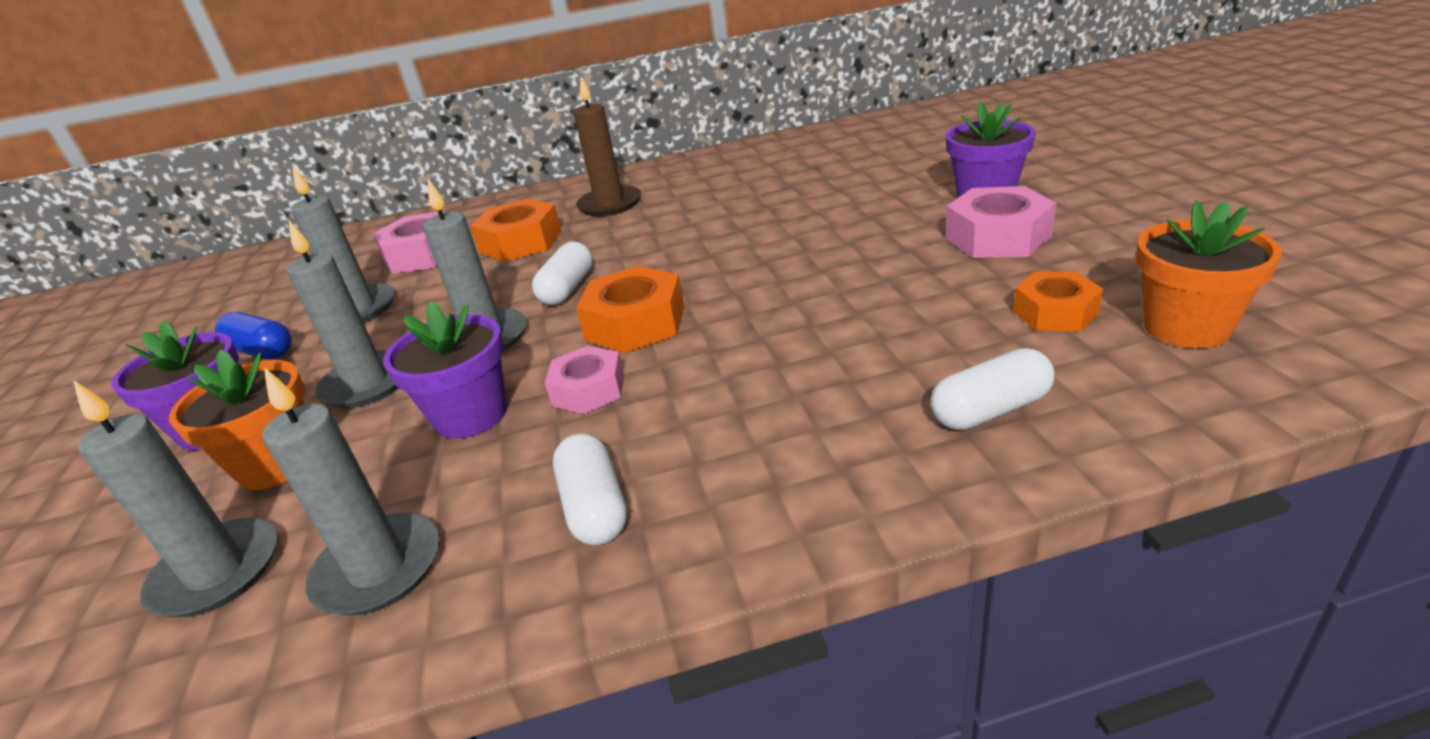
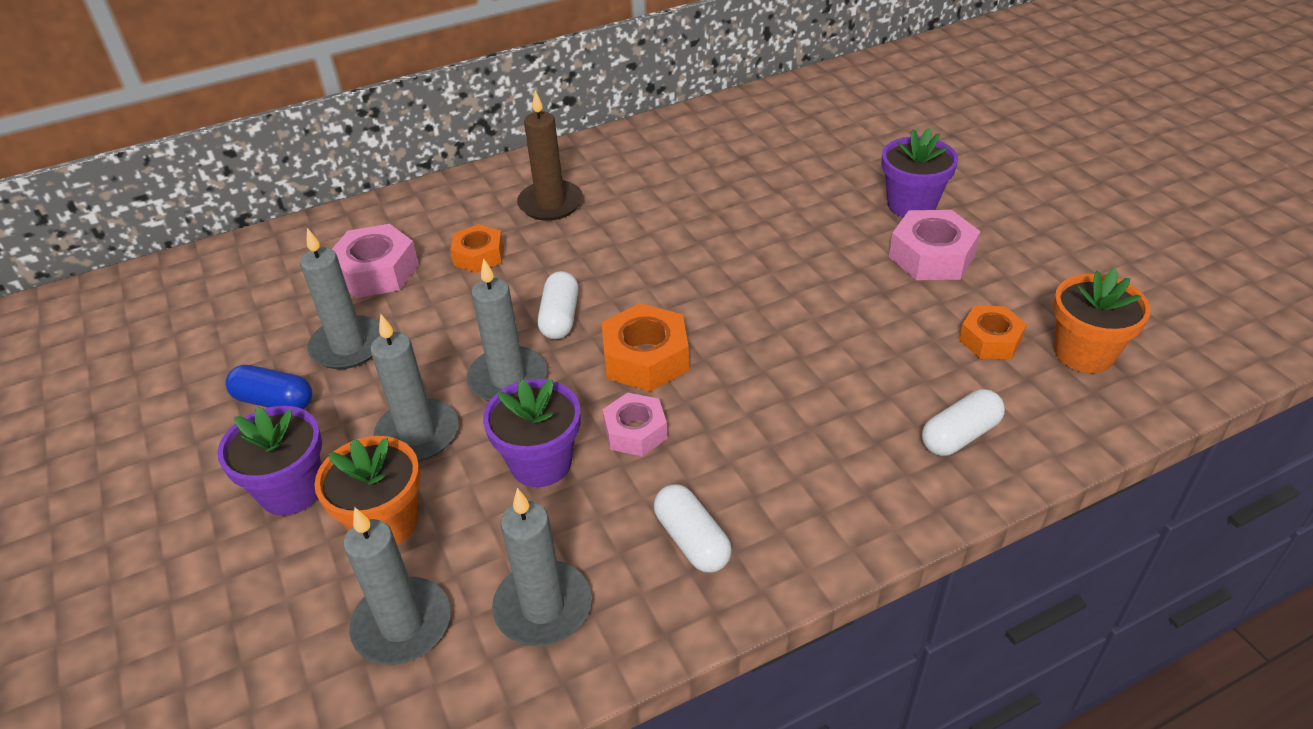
camera: 15 degrees left, 10 degrees up
orange nut [471,198,562,261] -> orange nut [450,224,504,273], size x0.66

